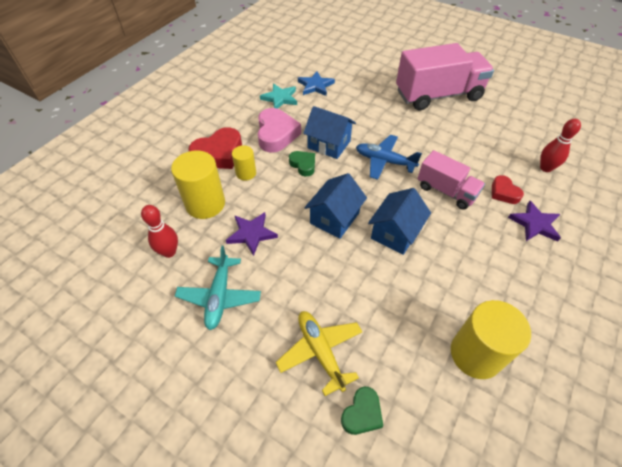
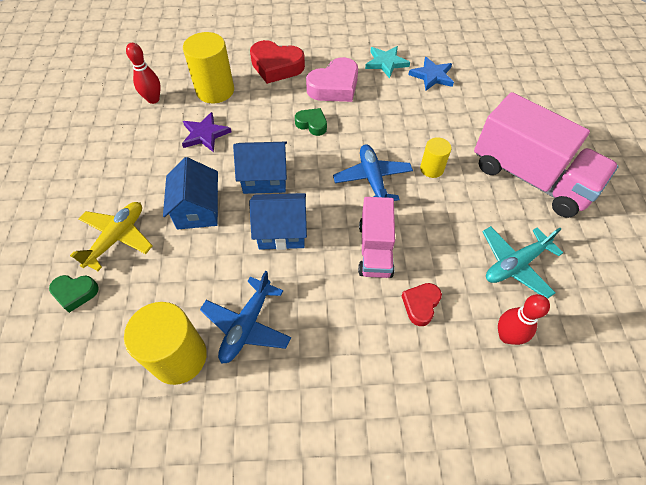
camera: 55 degrees right, 5 degrees up
turquoise plane [175,246,261,330] -> turquoise plane moved to [482,226,563,299]
yellow cylinder [232,145,256,181] -> yellow cylinder moved to [420,137,451,178]
green heart [289,151,315,177] -> green heart turned 75 degrees counterclockwise [295,108,327,136]
blue house [303,106,356,159] -> blue house moved to [163,157,218,229]
purple star [508,201,561,241] -> none
none -> blue plane [200,271,291,364]

